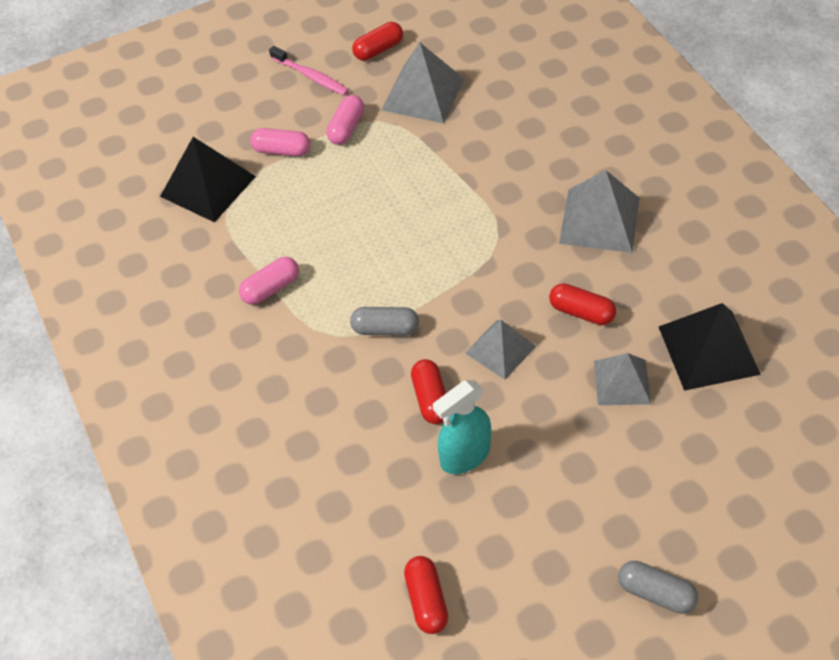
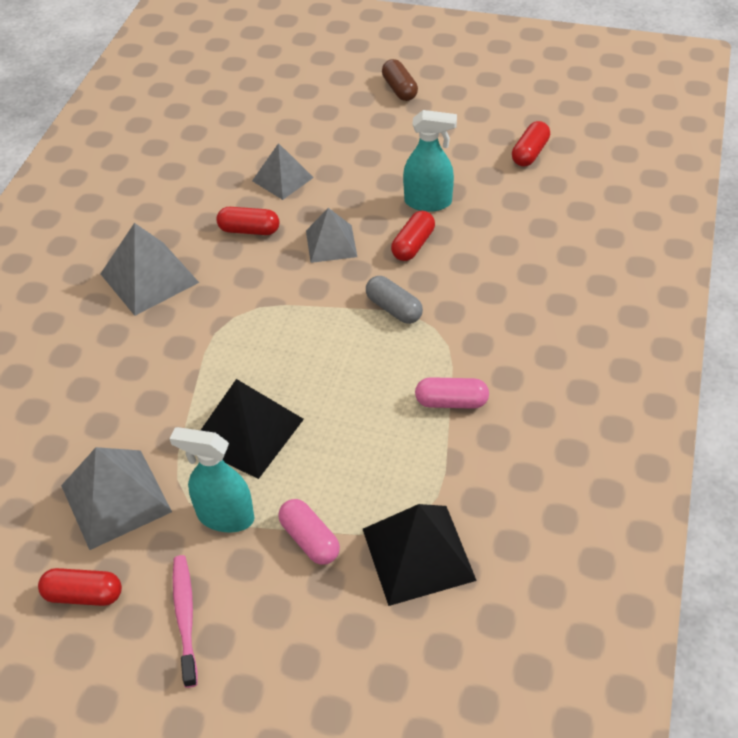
camera: 140 degrees left, 5 degrees down
pink capsule [326,95,364,145] -> turquoise spray bottle [170,427,254,532]
red capsule [549,283,616,325] -> red capsule turned 60 degrees counterclockwise [216,207,279,235]
grey capsule [618,561,698,614] -> brown capsule [382,59,418,101]
black pyramid [659,303,761,391] -> black pyramid moved to [201,379,304,479]

